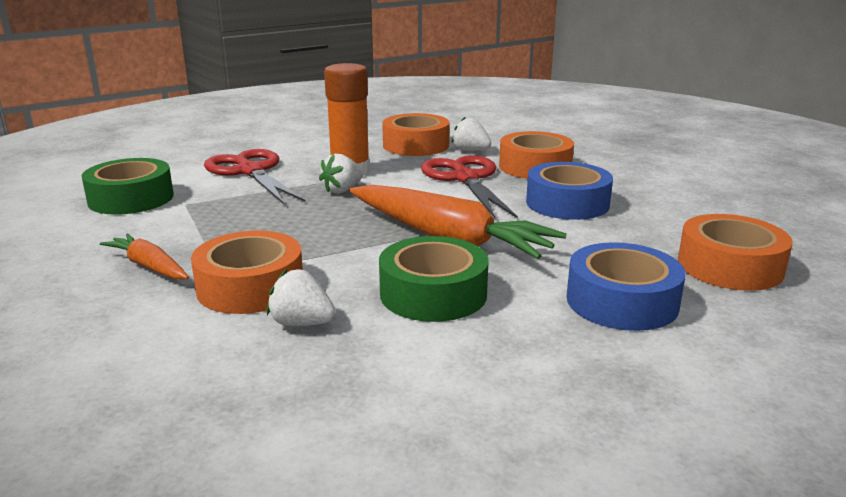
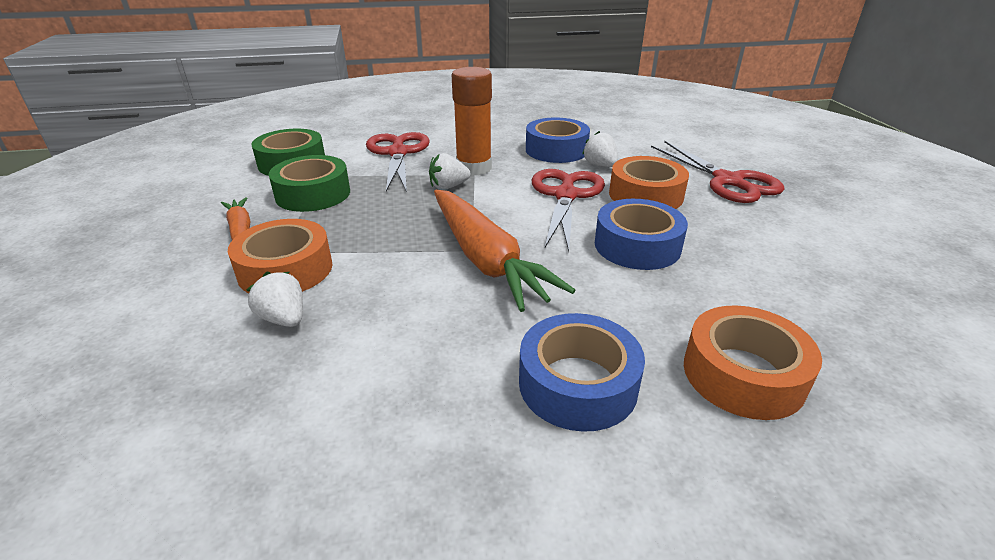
camera: 25 degrees right, 10 degrees up
green tape [379,236,489,322] -> green tape moved to [269,155,350,212]
orange tape [382,113,449,156] -> blue tape [526,118,590,163]
none -> red scissors [651,141,785,203]

